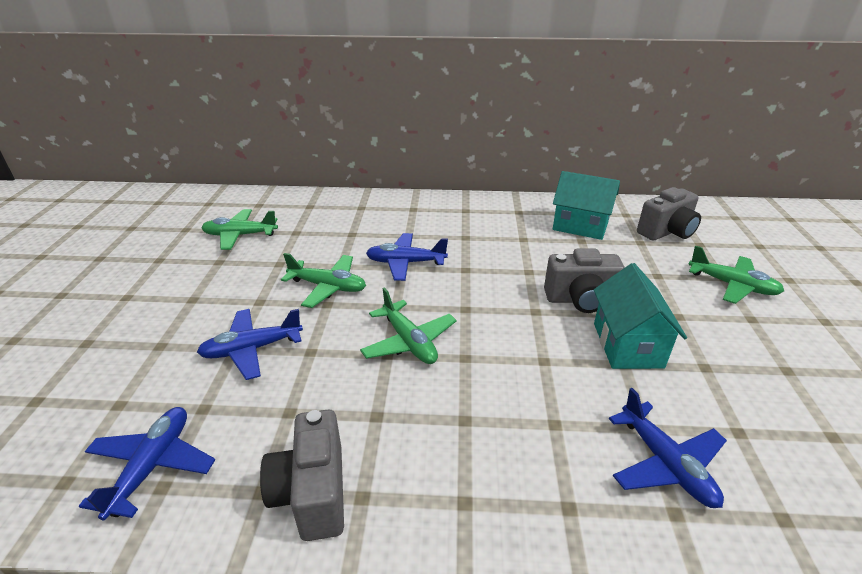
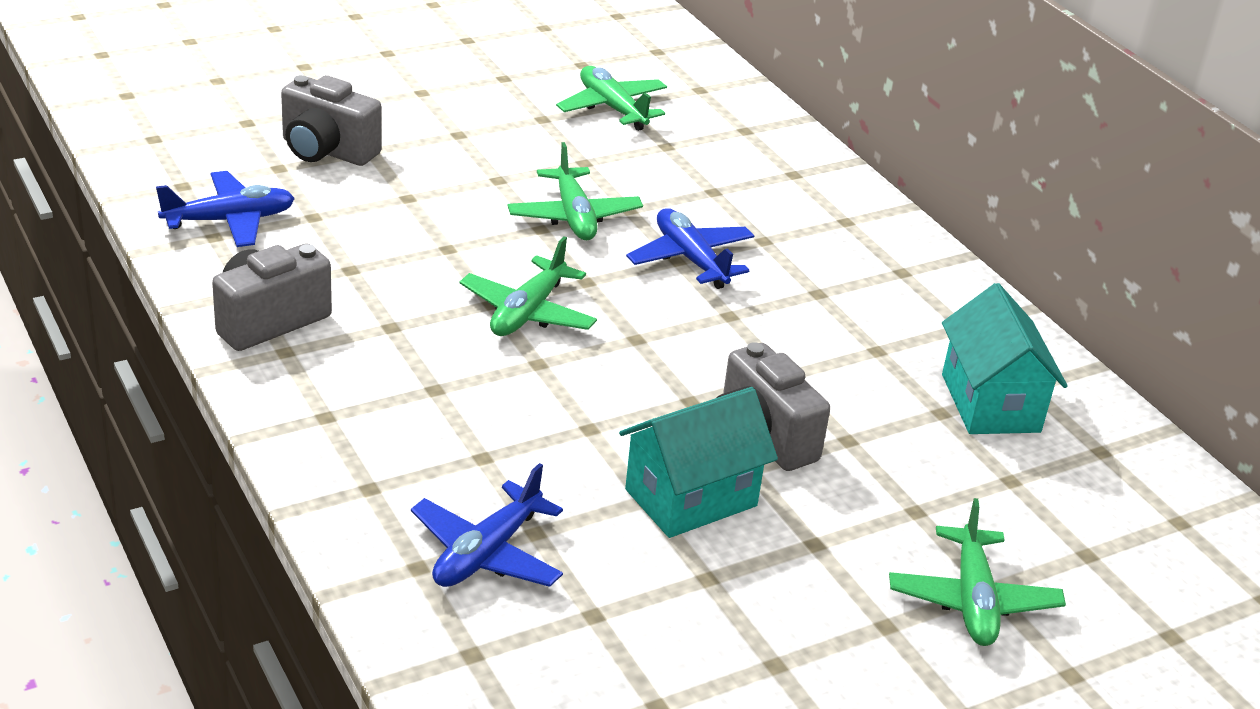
camera: 55 degrees right, 0 degrees up
blue plane [197,309,303,380] -> none
grey camera [637,187,701,241] -> grey camera moved to [281,75,382,166]

